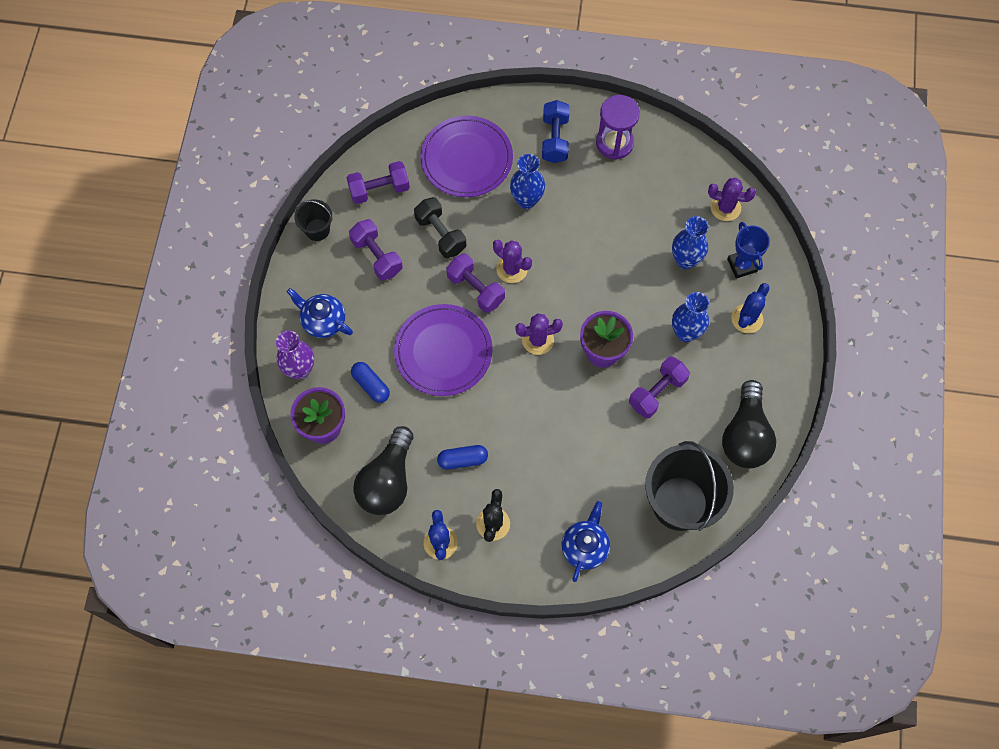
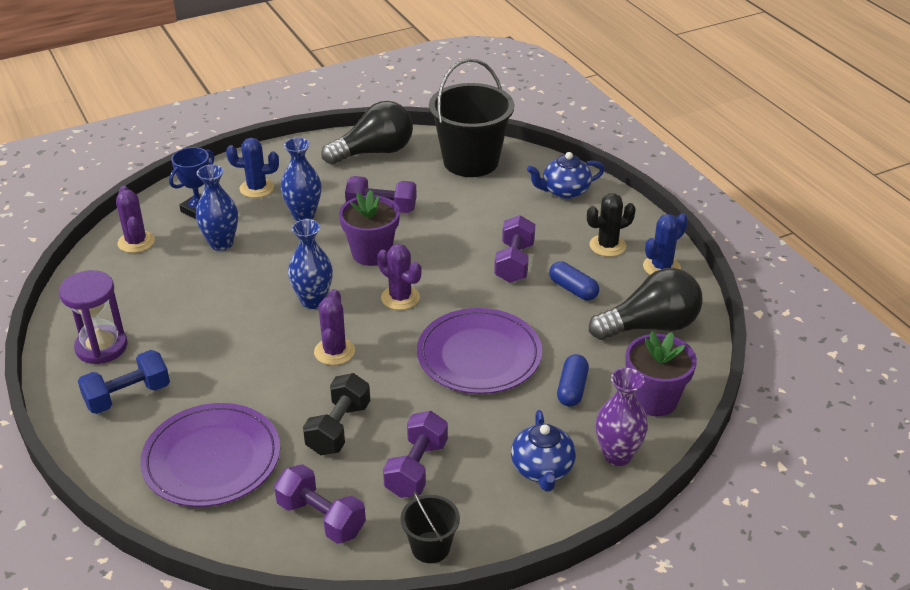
camera: 125 degrees left, 30 degrees down
purple dumbbell [446,253,505,313] -> purple dumbbell moved to [494,215,535,283]
blue vase [510,154,545,209] -> blue vase moved to [288,219,333,309]

